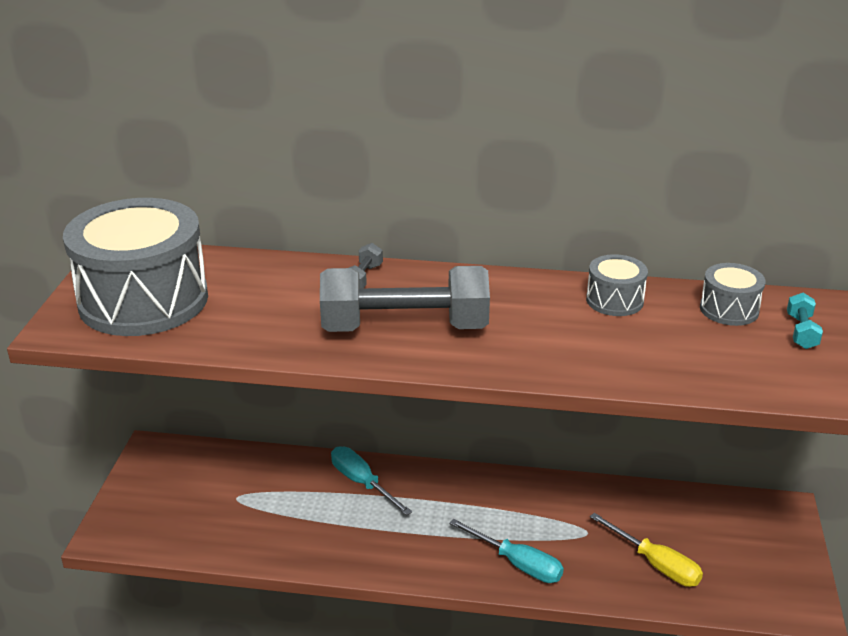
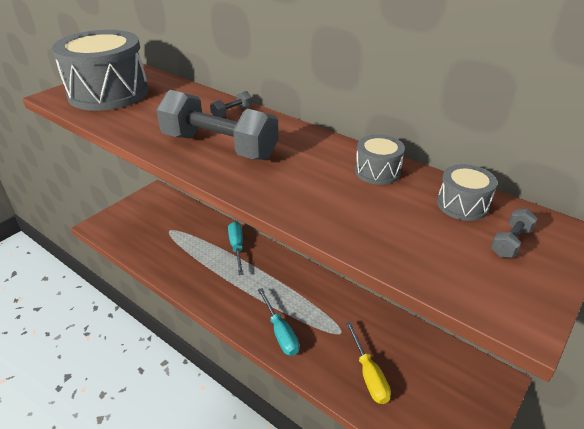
camera: 30 degrees right, 5 degrees up
turquoise dumbbell [787,293,823,349] -> grey dumbbell [491,209,538,258]

